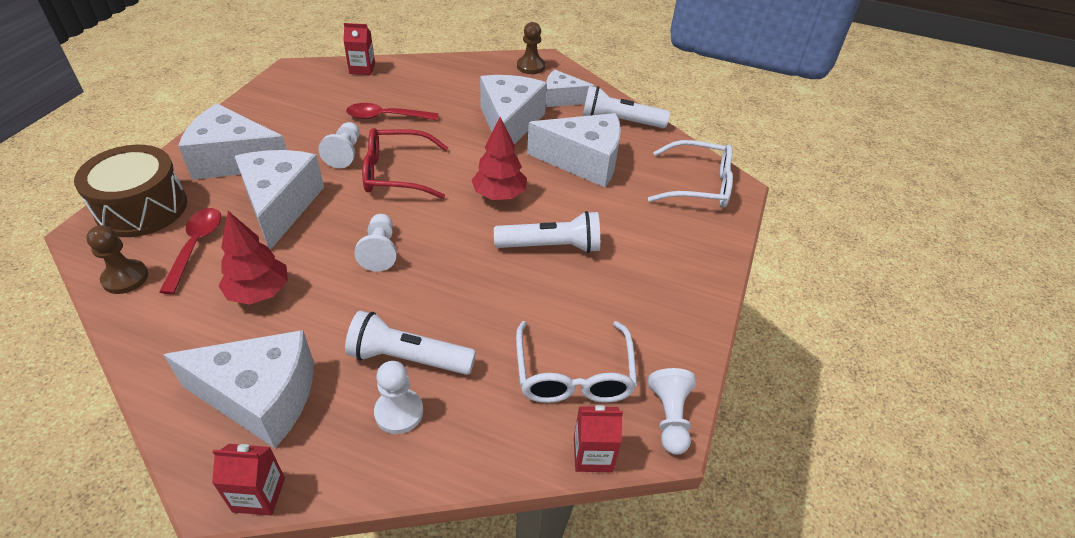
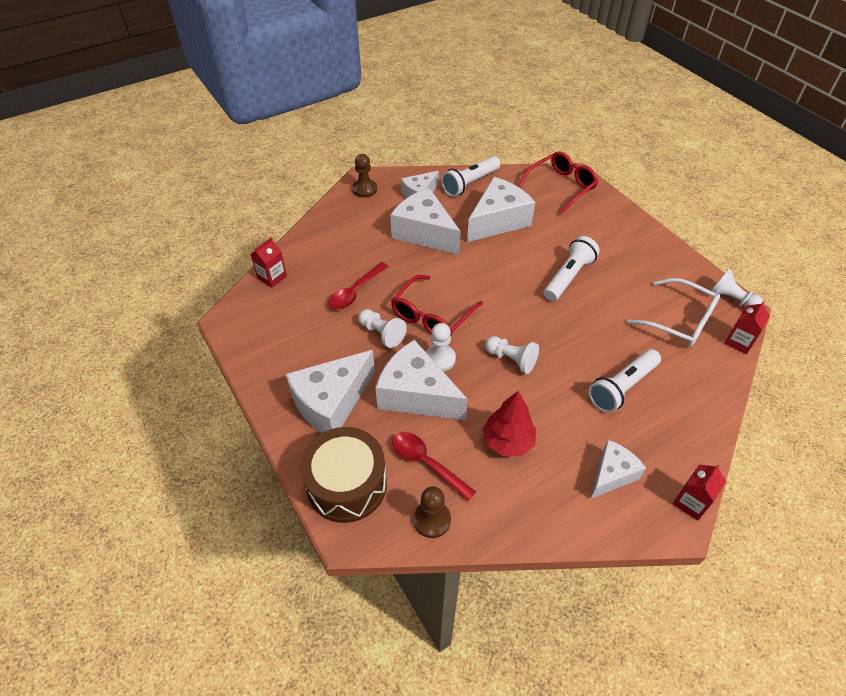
camera: 50 degrees left, 5 degrees up
white cheese [163,330,314,448] -> white cheese [591,440,646,499], size x0.59
white pawn [374,361,423,434] -> white pawn moved to [426,323,456,371]
red tree [471,117,527,200] -> none
white glasses [648,140,733,207] -> red glasses [517,151,599,215]

